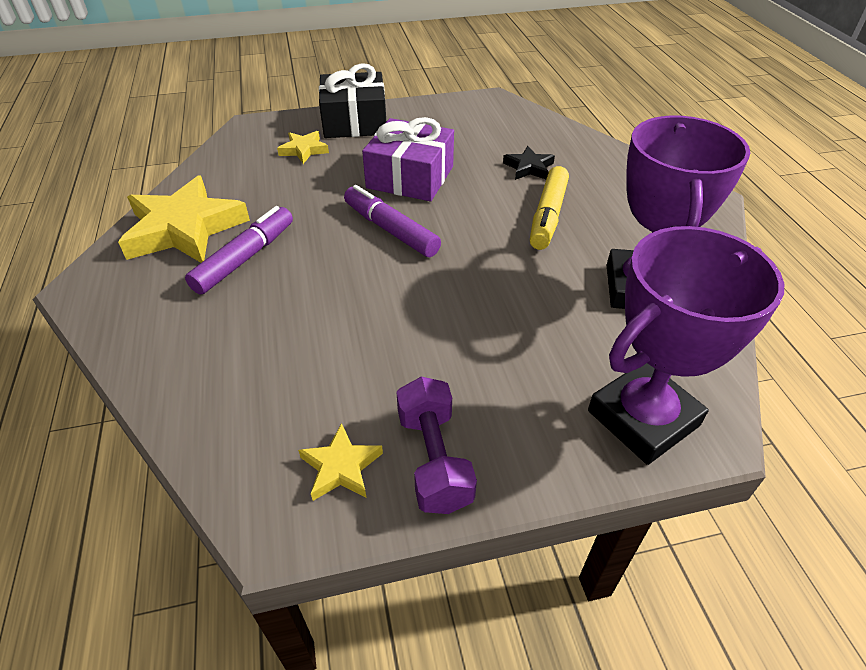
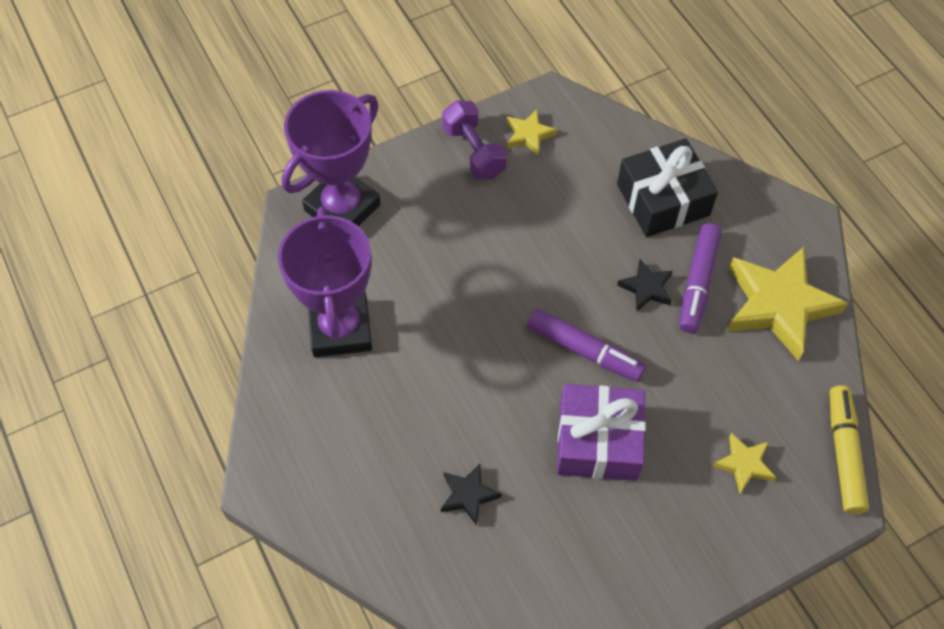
camera: 165 degrees right, 15 degrees up
black gift [319,63,386,138] -> black gift moved to [617,138,718,237]
yellow marker [530,166,569,250] -> yellow marker moved to [830,385,869,514]
none -> black star [617,259,673,311]

